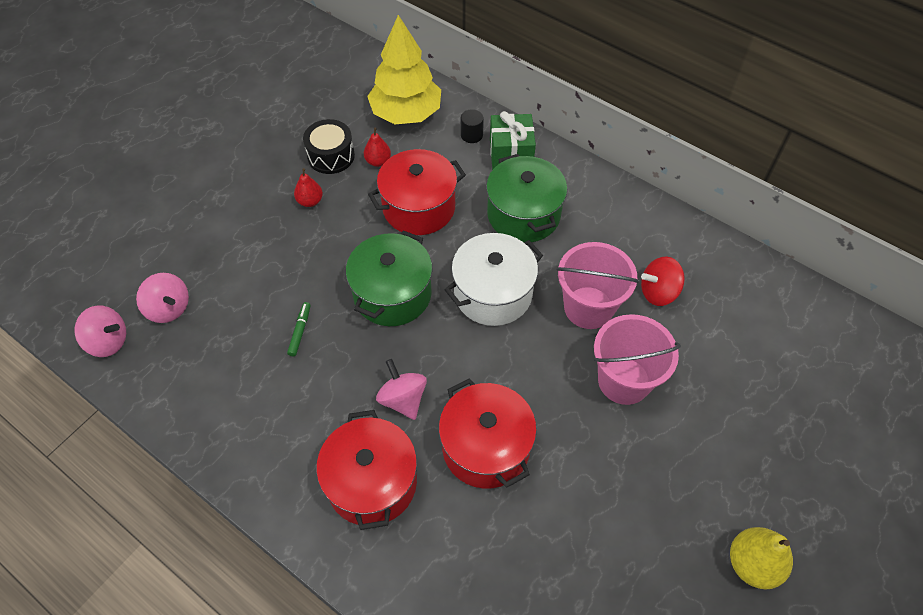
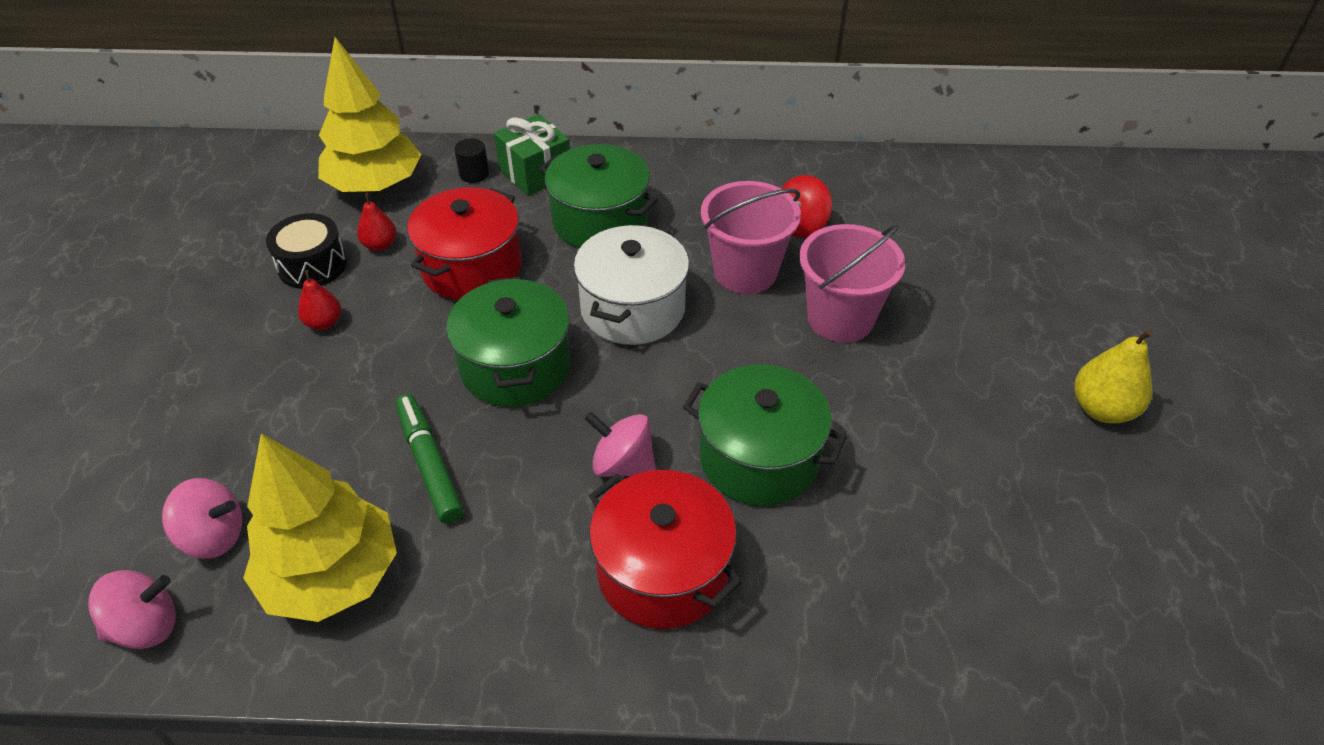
camera: 35 degrees left, 10 degrees down
green marker [287,302,311,356] -> green marker [396,394,464,524], size x1.80
red pot [439,378,537,489] -> green pot [683,364,847,506]
none -> yellow tree [243,433,397,622]

